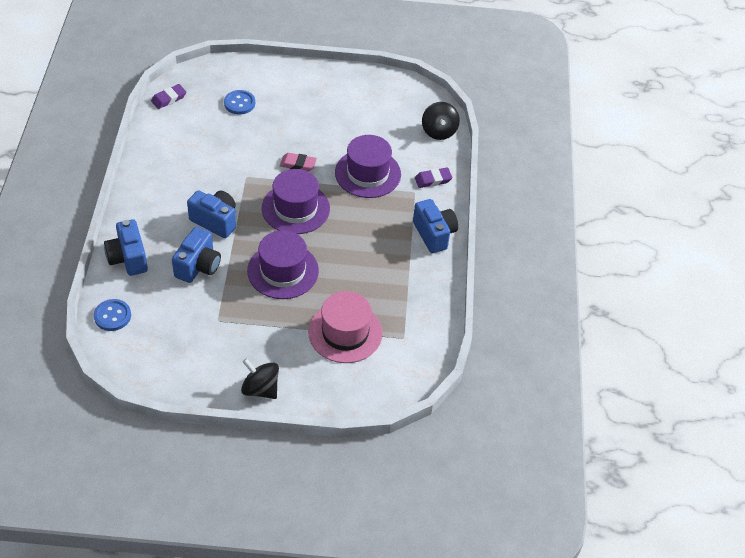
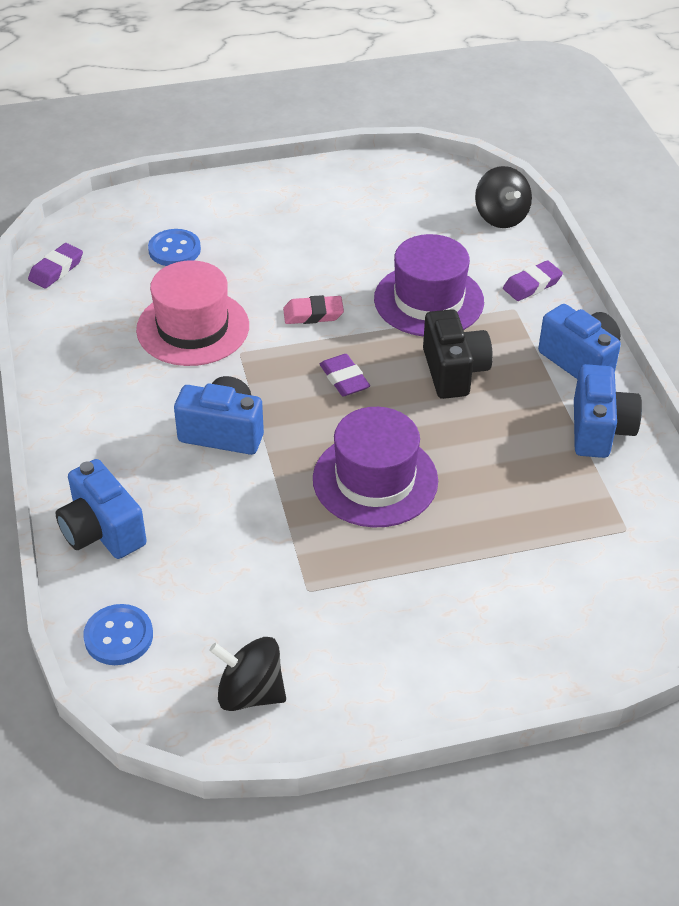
camera: 15 degrees left, 5 degrees down
blue camera [172,227,221,283] -> blue camera moved to [574,364,642,458]
black spinning top [241,358,279,399] -> black spinning top moved to [209,637,286,711]
purple hat [262,169,330,234] -> purple eraser [320,354,370,396]
pink hat [308,291,382,363] -> pink hat moved to [136,260,249,366]
none -> black camera [423,309,493,399]

